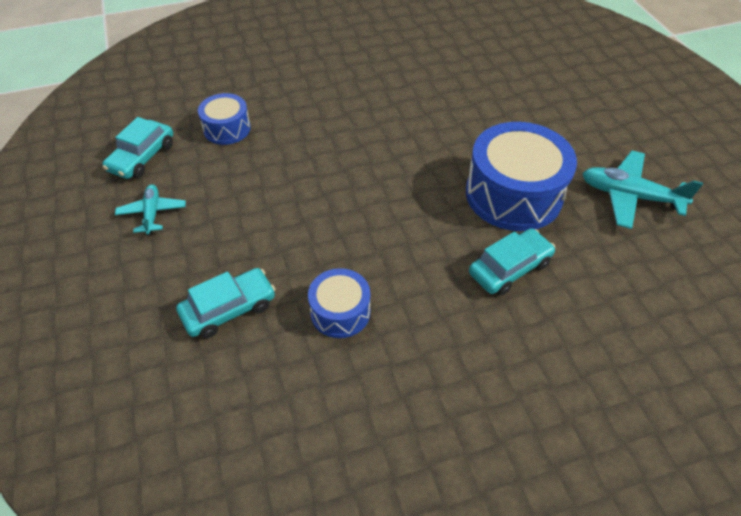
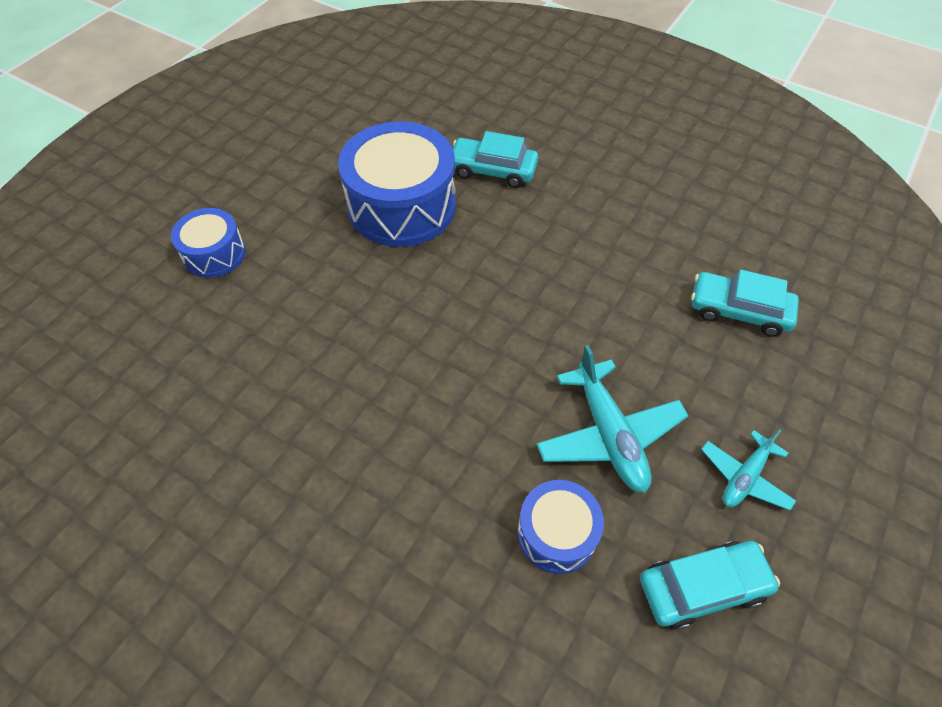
camera: 130 degrees left, 5 degrees up
blue drum [308,268,370,338] -> blue drum moved to [171,208,246,278]
turquoise plane [582,150,703,229] -> turquoise plane moved to [536,345,688,493]

